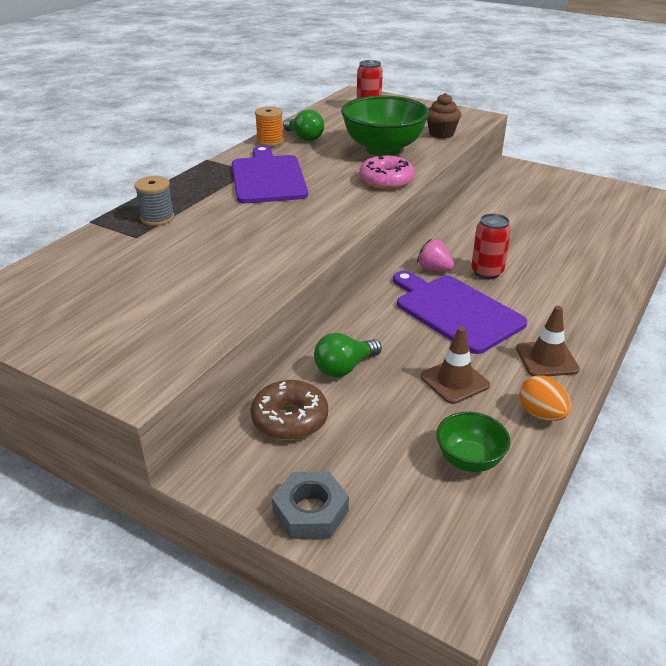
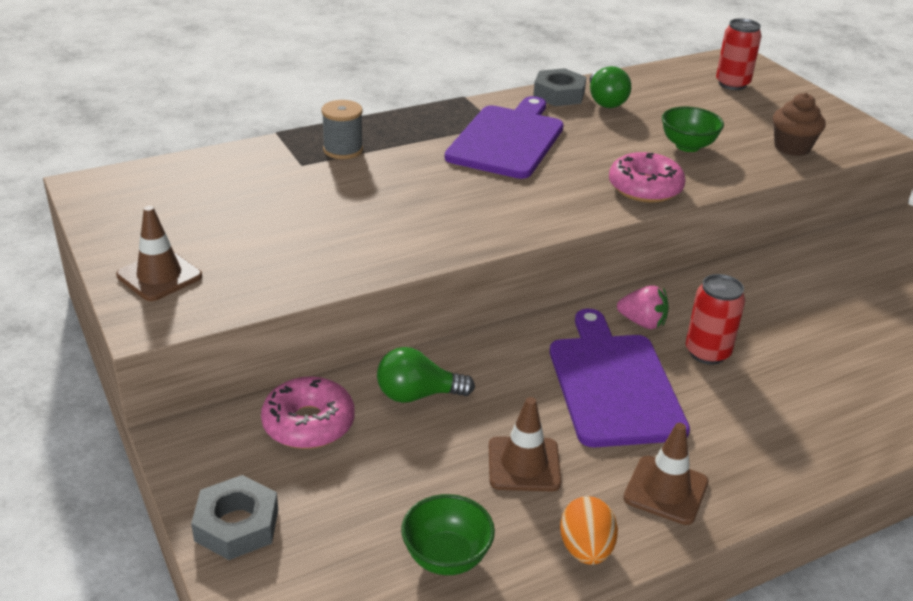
camera: 30 degrees right, 0 degrees up
brown donut [251,380,328,440] -> pink donut [261,377,355,449]
orange spool [255,106,284,146] -> grey nut [533,68,587,106]
green bowl [341,95,429,156] -> green bowl [662,107,724,152], size x0.51
pink strawberry [417,239,454,271] -> pink strawberry turned 135 degrees clockwise [617,285,669,329]
none -> brown traffic cone [116,206,202,301]

